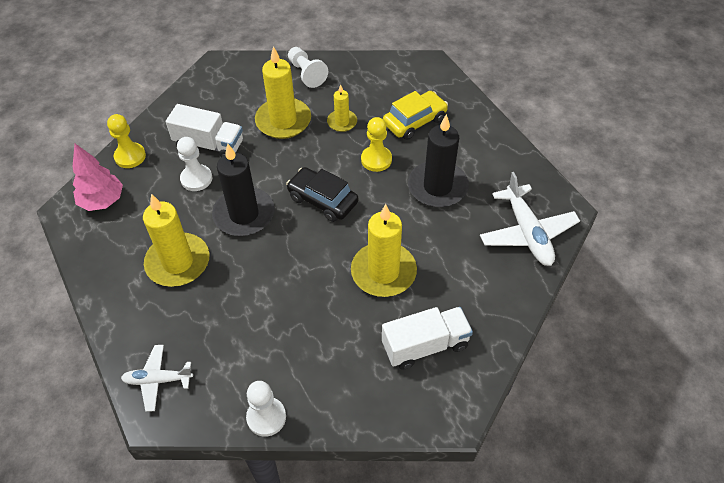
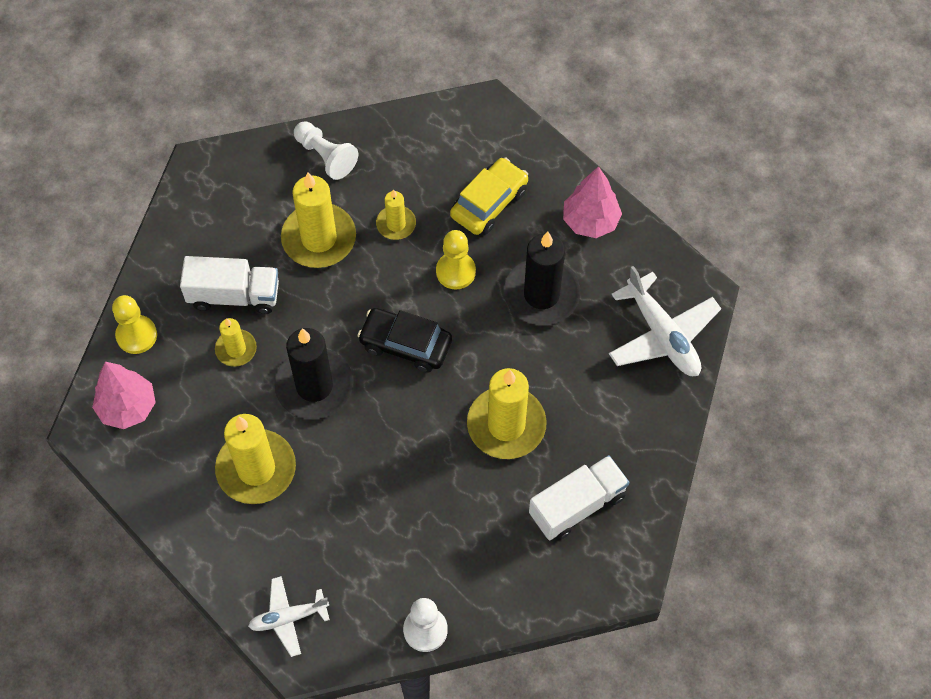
camera: 15 degrees left, 10 degrees up
white pawn [177,137,212,191] -> yellow candle [215,318,257,367]
none -> pink tree [563,166,622,238]

